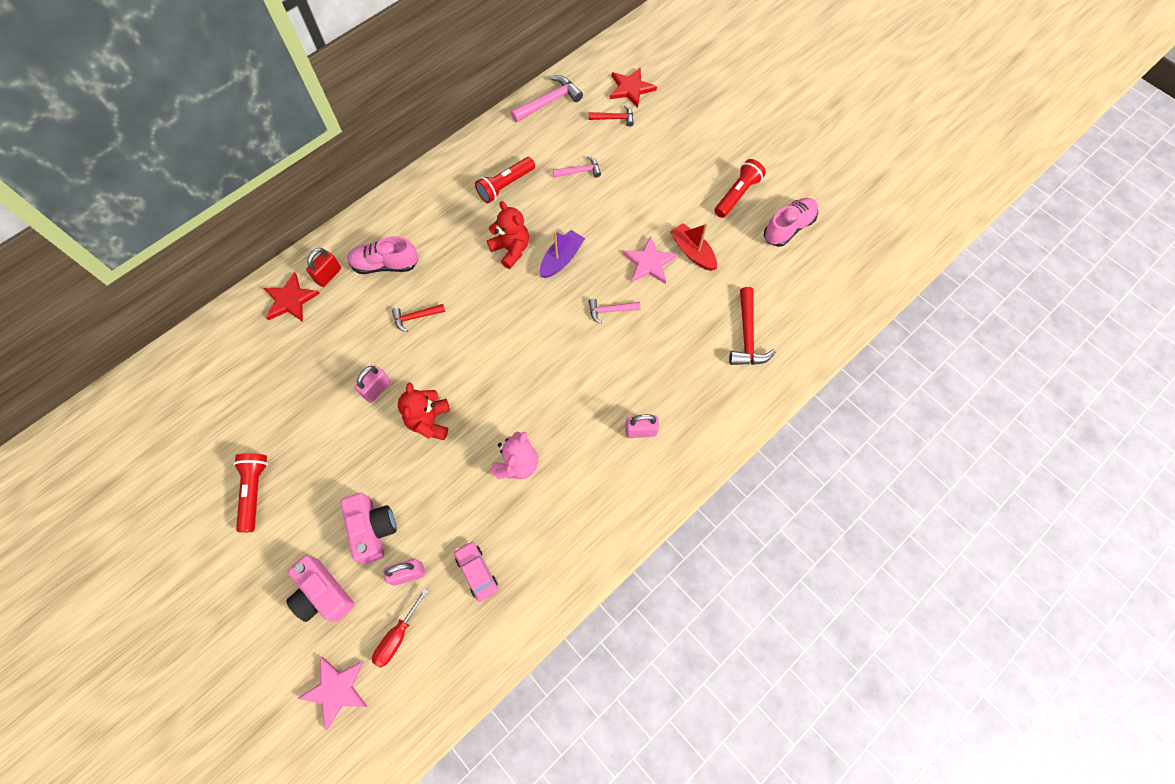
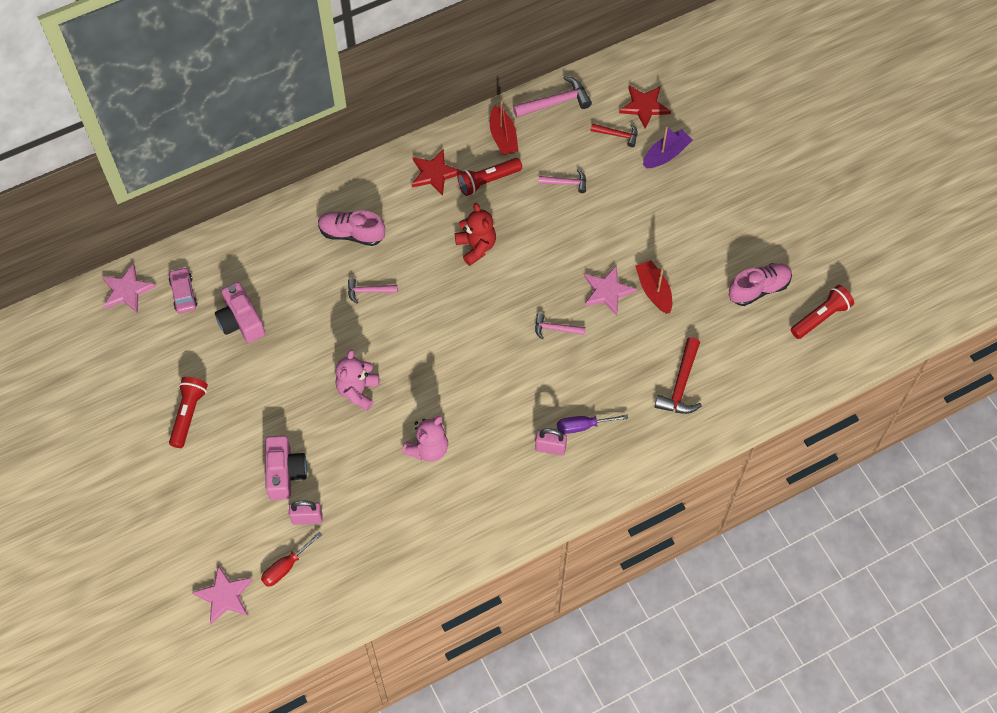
camera: 15 degrees right, 5 degrees down
red star [263,272,320,322] -> red star moved to [412,149,462,196]
pink camera [286,555,355,622] -> pink camera moved to [215,282,265,343]
red padlock [306,248,341,287] -> none
pink padlock [355,366,391,403] -> none
red hammer [392,304,445,332] -> pink hammer [348,279,398,303]
red teddy bear [398,383,450,440] -> pink teddy bear [336,349,379,411]
pink car [454,541,498,602] -> pink car moved to [169,267,198,313]
purple boat [540,230,585,278] -> purple boat moved to [643,127,693,168]
red flashlight [715,159,766,218] -> red flashlight moved to [791,285,854,339]
none -> pink star [102,263,156,313]
none -> red boat [490,100,518,155]
none -> purple screwdriver [557,414,628,434]

